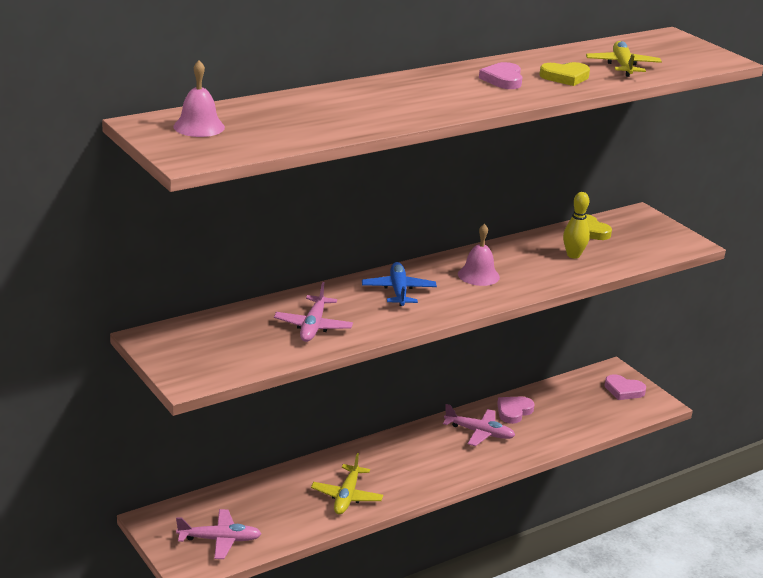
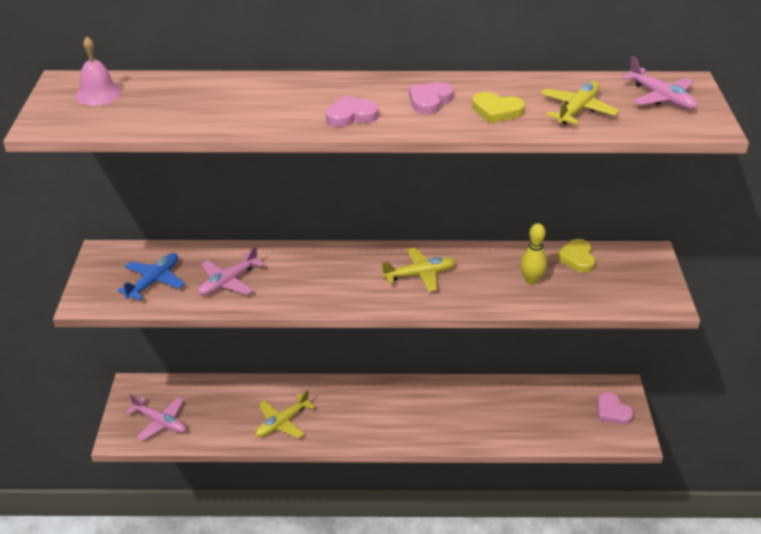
camera: 35 degrees right, 10 degrees up
blue plane [362,262,437,306] -> blue plane moved to [117,253,185,300]
pink plane [443,404,515,446] -> pink plane moved to [621,56,697,110]
pink bell [458,224,500,286] -> yellow plane [381,248,456,292]
pink heart [497,396,534,424] -> pink heart moved to [326,95,379,127]

